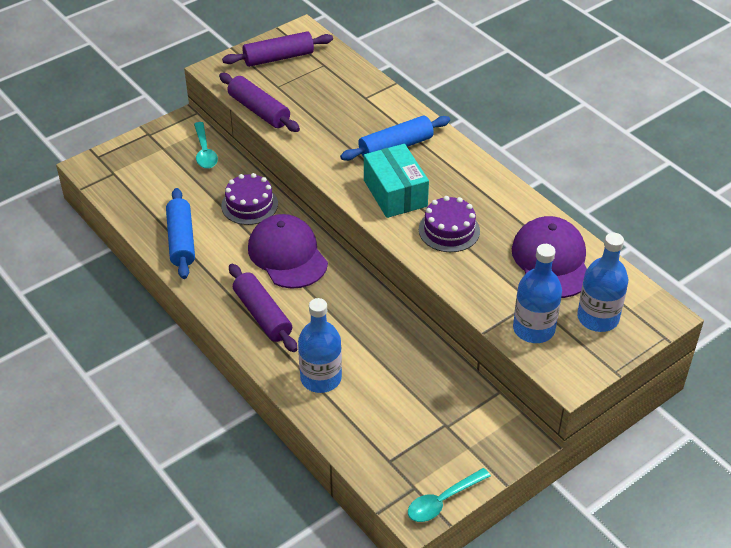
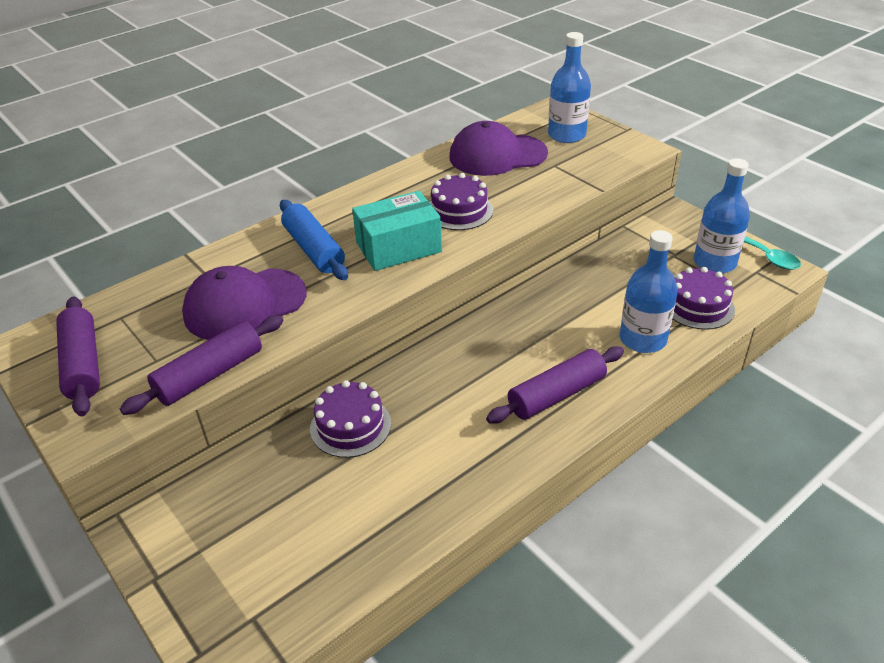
camera: 90 degrees left, 5 degrees down
blue rolling pin [166,188,195,279] -> none
turquoise spoon [194,122,218,169] -> none
purple cap [248,214,328,289] -> purple cap moved to [182,266,306,340]
blue bottle [513,244,562,343] -> blue bottle moved to [694,158,750,273]
none -> purple cake [673,267,735,330]

